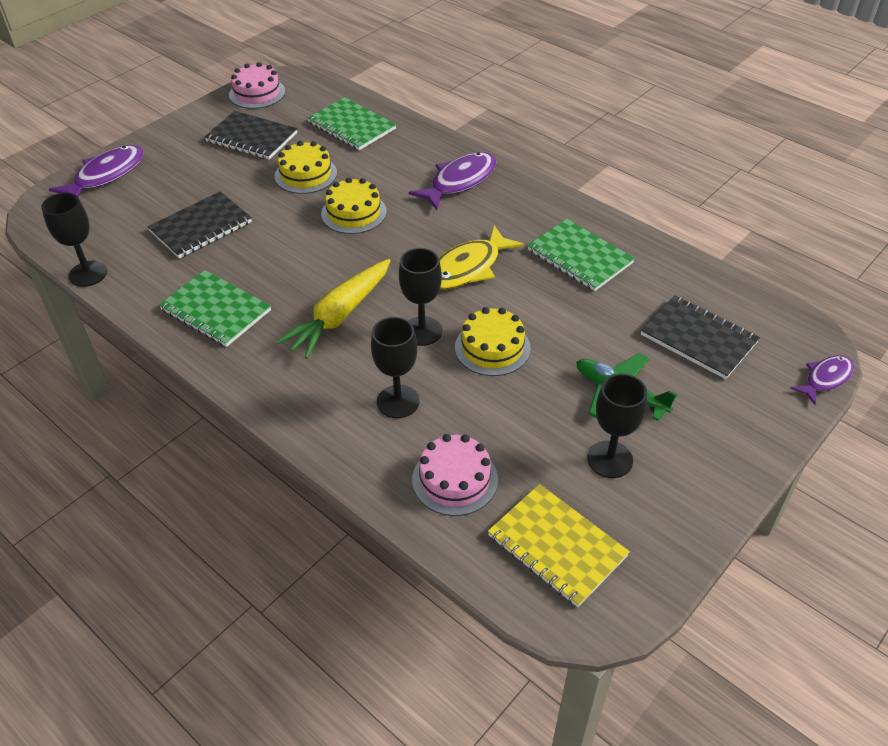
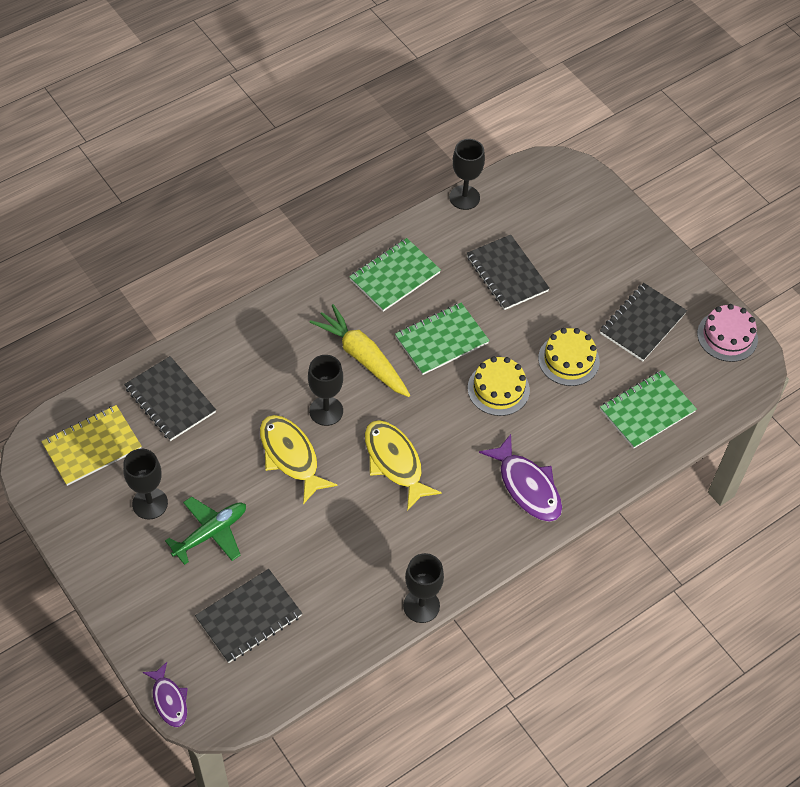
camera: 100 degrees right, 10 degrees up
purple fish [49,145,144,197] -> none
black goblet [371,317,420,418] -> black goblet moved to [403,553,444,623]
pink cake [412,434,498,516] -> black notebook [124,356,216,441]
yellow cake [455,307,531,376] -> yellow fish [260,415,338,504]
green notebook [527,219,635,291] -> green notebook moved to [395,303,490,375]

